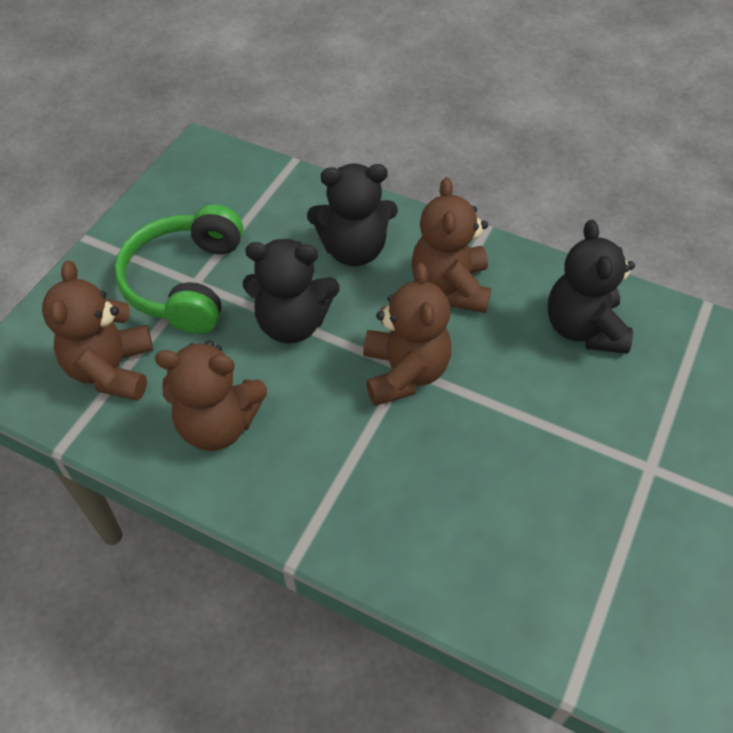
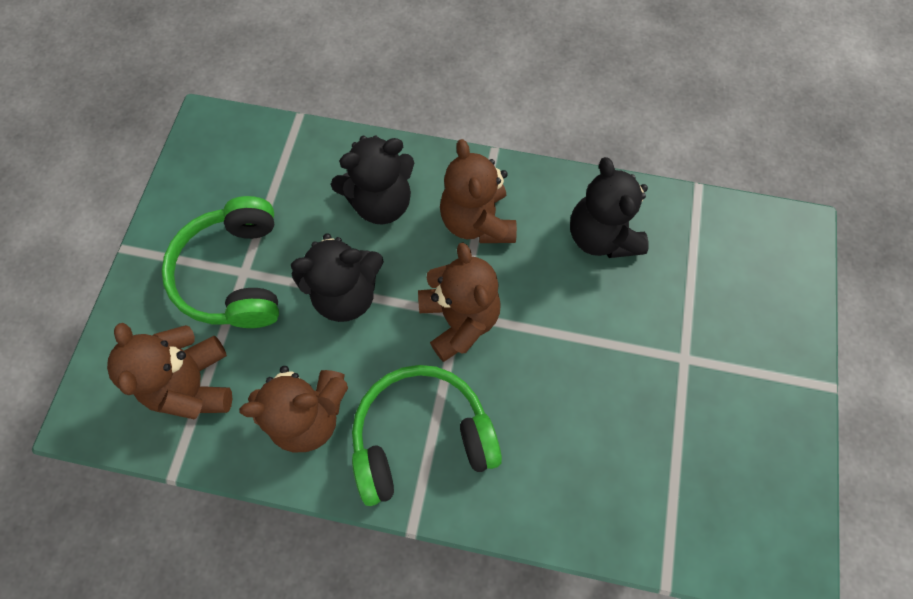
camera: 15 degrees left, 15 degrees up
none -> green headphones [352,365,502,506]

